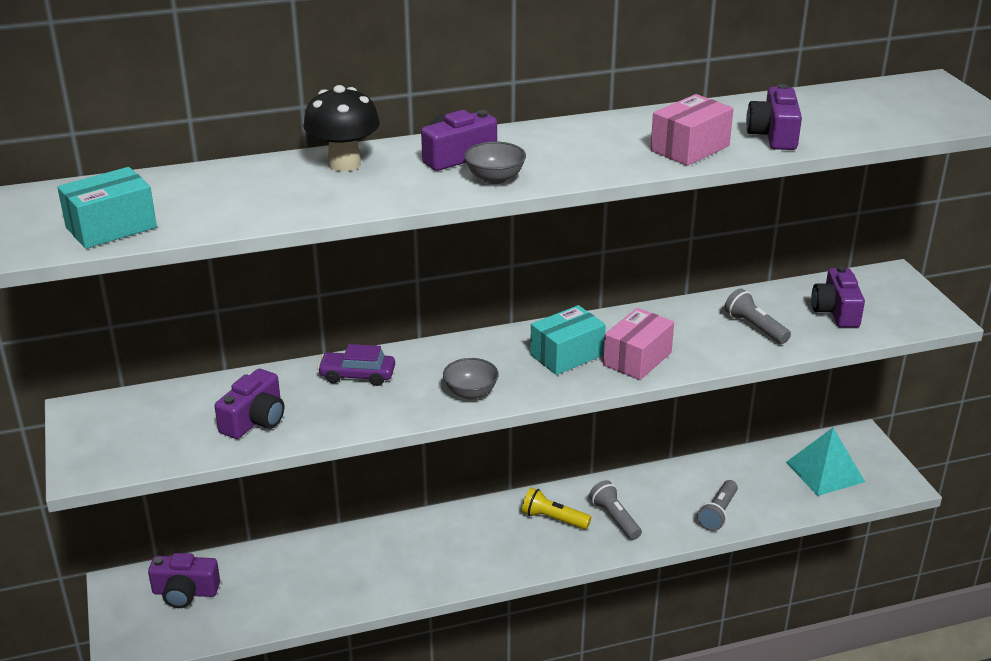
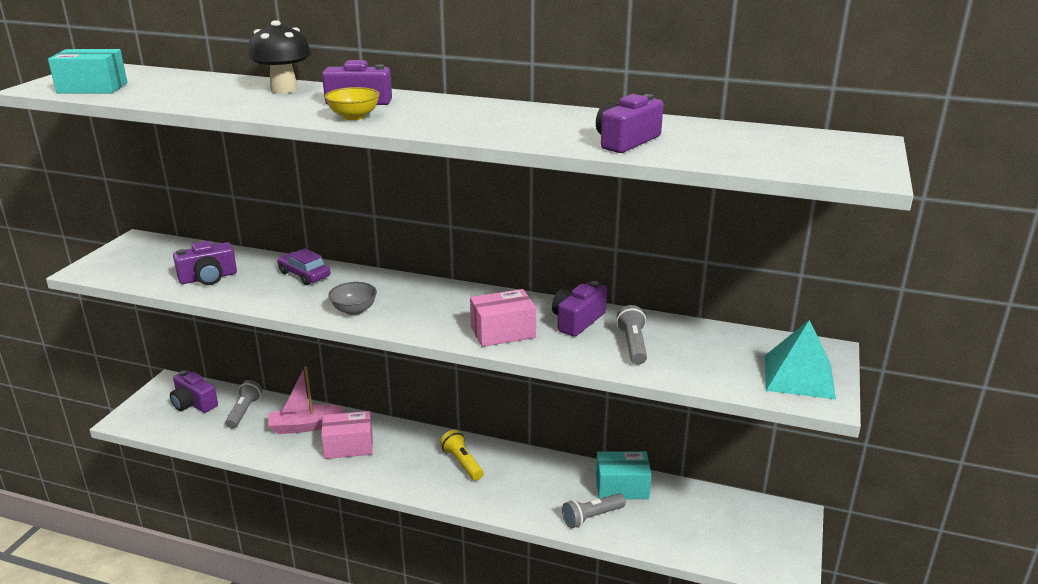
camera: 35 degrees right, 5 degrees down
grey bowl [464,142,526,184] -> yellow bowl [325,87,380,120]
turquoise box [530,305,606,375] -> turquoise box moved to [596,451,651,499]
grey flashlight [589,480,642,540] -> grey flashlight moved to [226,380,262,428]
pink box [650,94,734,166] -> pink box moved to [321,411,373,459]
turquoise pyramid [786,427,865,496] -> turquoise pyramid moved to [765,320,836,399]
purple camera [811,266,865,327] -> purple camera moved to [552,281,607,337]
none -> pink boat [268,366,345,434]

